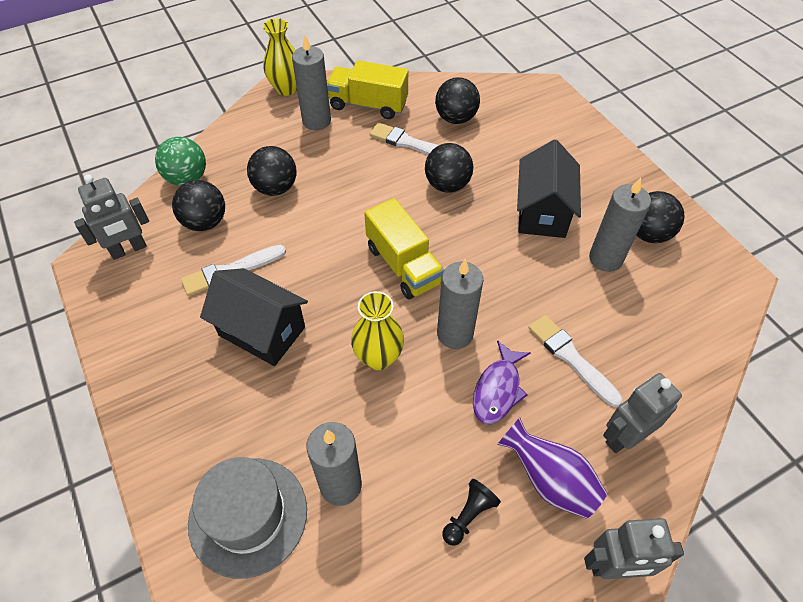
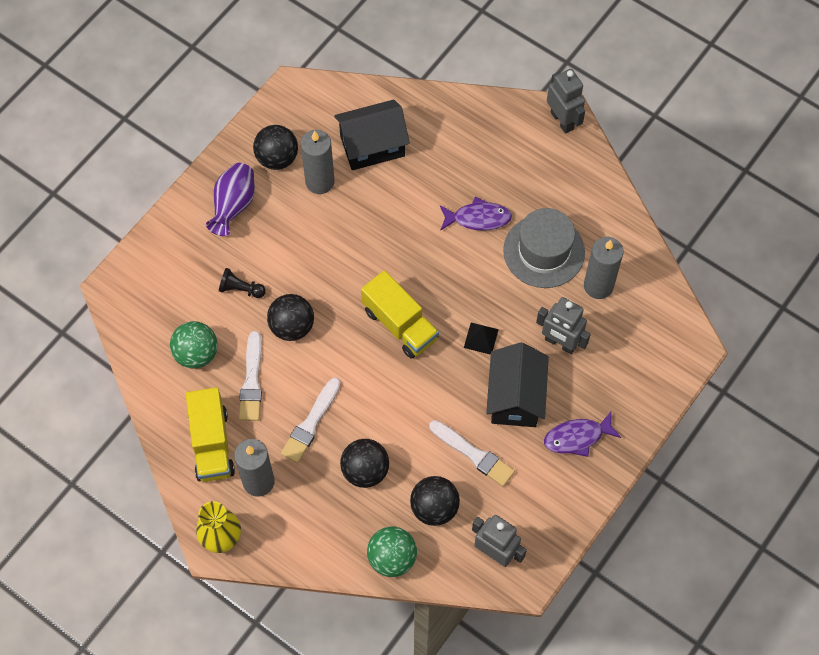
camera: 115 degrees left, 10 degrees up
grey hat [188,457,307,579] -> grey hat moved to [503,208,585,288]
yellow vase [351,291,404,370] -> none
yellow truck [364,198,444,299] -> yellow truck turned 105 degrees clockwise [361,270,439,359]
black ball [435,77,480,124] -> green ball [170,321,218,369]
grey candle [437,259,483,349] -> none
black pawn [442,479,501,546] -> black pawn moved to [219,268,266,298]
purple vase [497,417,607,519] -> purple vase moved to [206,163,255,236]
black house [517,139,581,238] -> black house moved to [334,100,410,170]
white brush [528,315,623,407] -> white brush moved to [281,377,341,463]
grey robot [603,373,682,453] -> grey robot moved to [536,297,591,354]
none -> black pyramid [464,323,499,355]
none -> purple fish [544,412,621,457]

